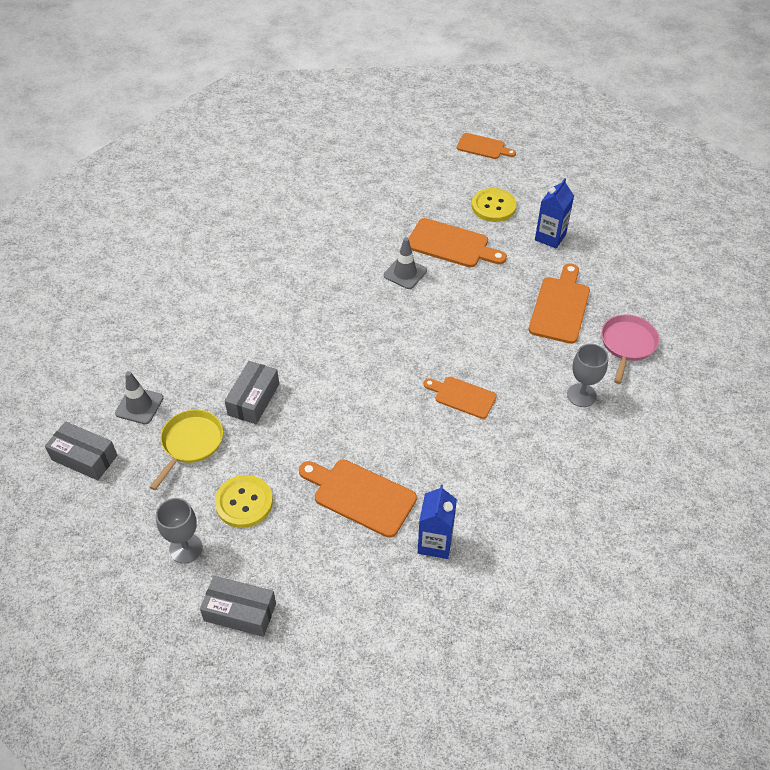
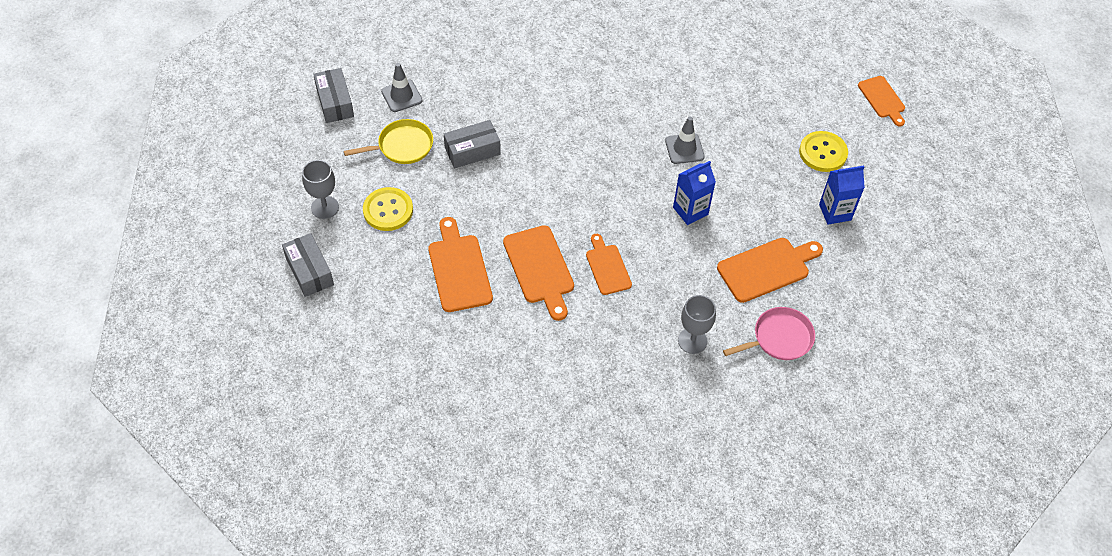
camera: 45 degrees right, 5 degrees up
orange cutting board [408,218,507,268] -> orange cutting board moved to [503,225,574,321]
blue carton [418,485,457,559] -> blue carton moved to [673,161,716,225]

